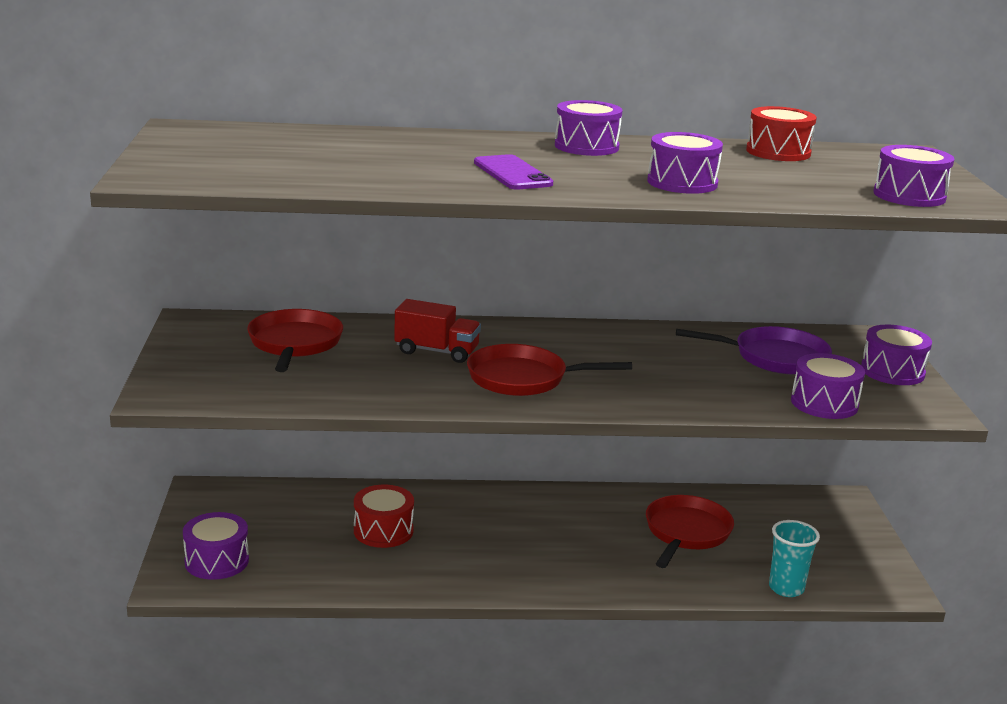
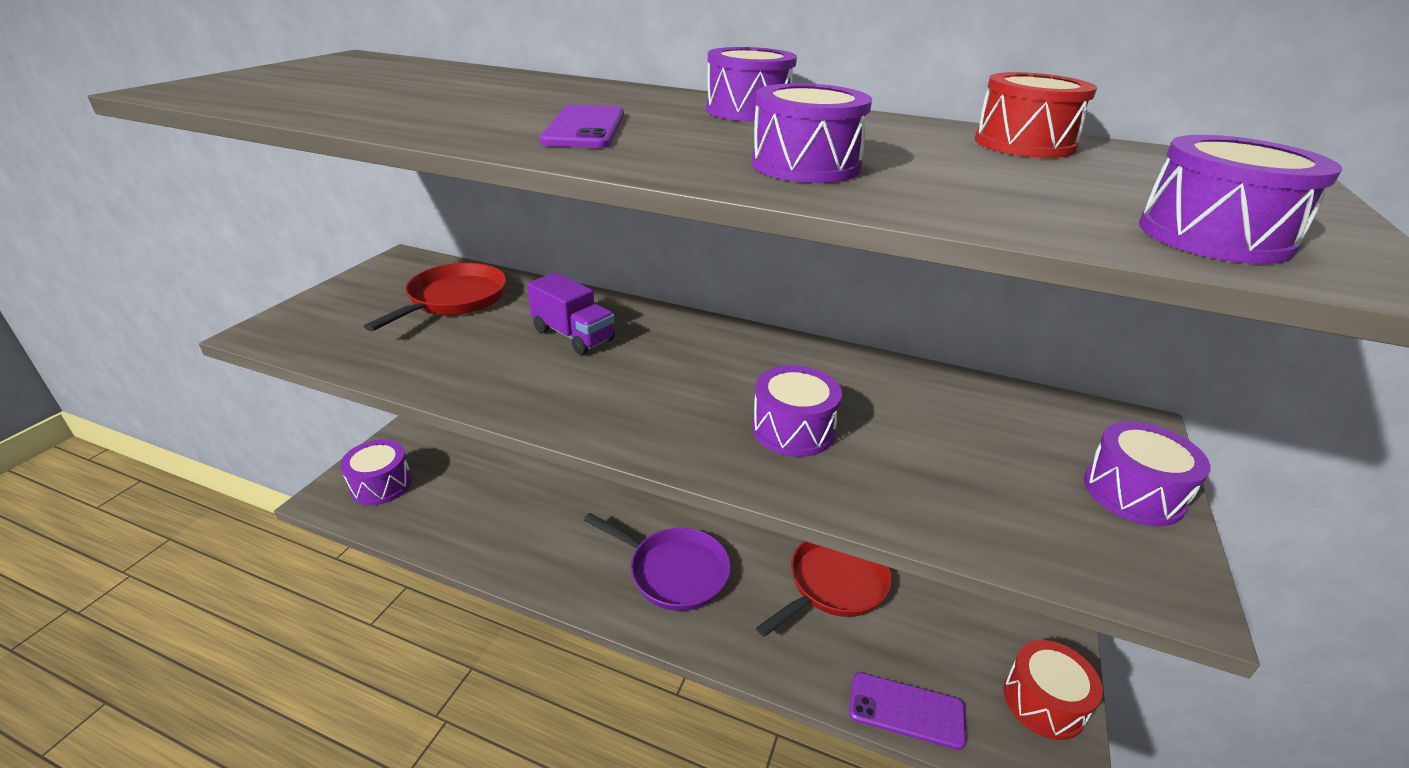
camera: 25 degrees right, 10 degrees up
red drum [354,485,414,548] -> red drum moved to [1004,640,1103,740]
red truck [394,299,481,363] -> purple truck [527,272,615,355]
red pan [467,344,632,396] -> none
purple pan [676,326,832,375] -> purple pan moved to [584,513,731,611]
turquoise cup [769,520,820,597] -> purple phone [849,672,966,750]
purple drum [791,353,865,419] -> purple drum moved to [752,365,842,457]

